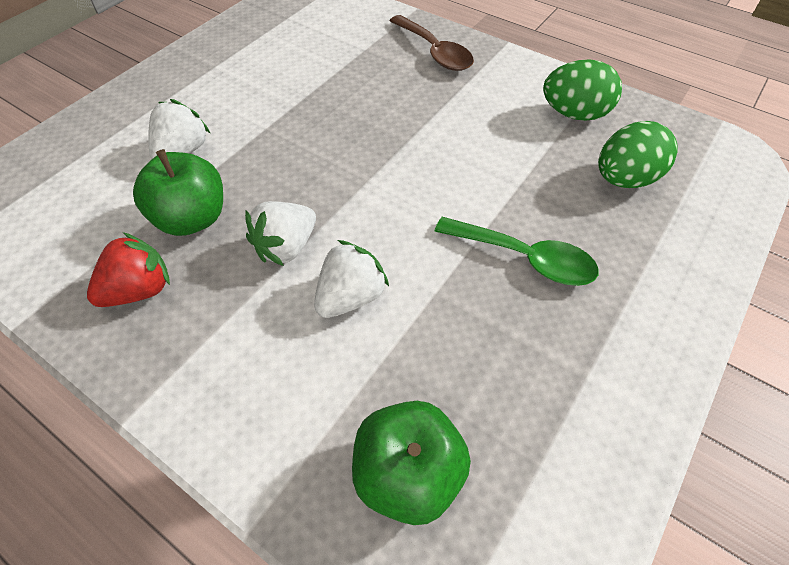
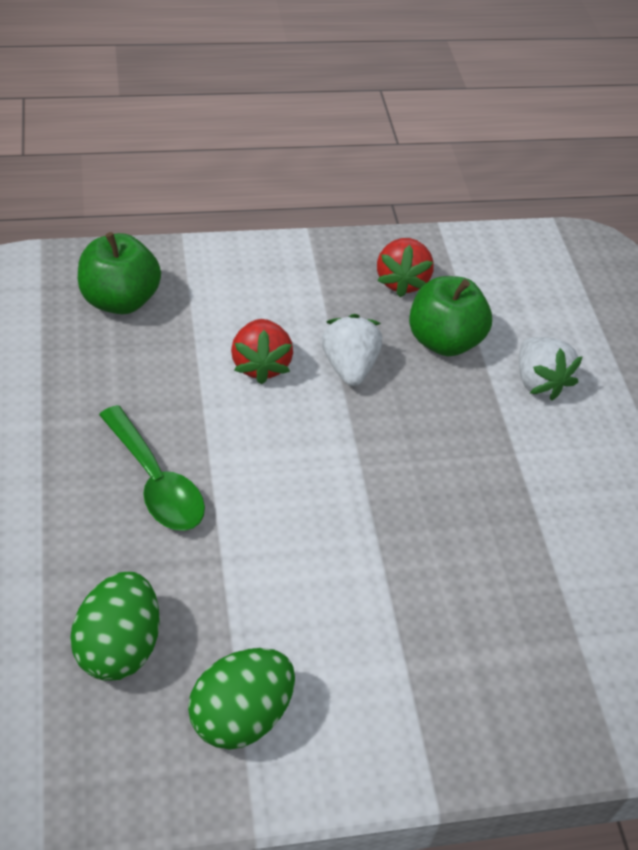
camera: 130 degrees right, 5 degrees down
white strawberry [314,240,389,318] -> red strawberry [231,319,293,384]
brown spoon [390,15,474,71] -> none
green spoon [434,217,599,286] -> green spoon turned 105 degrees counterclockwise [99,405,205,531]

